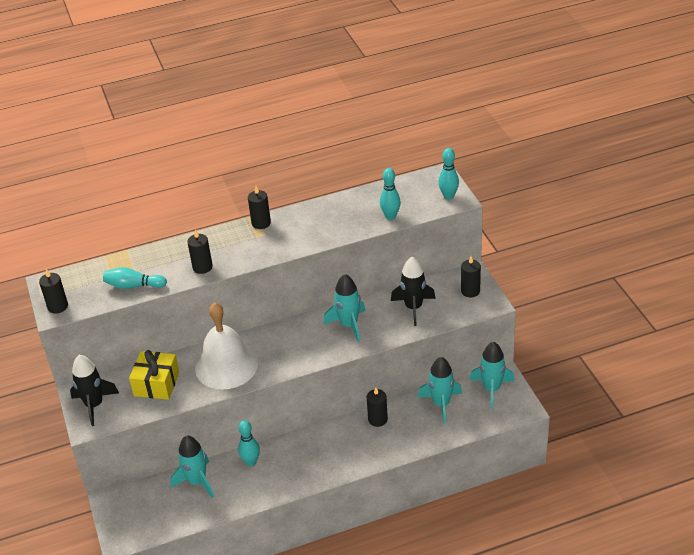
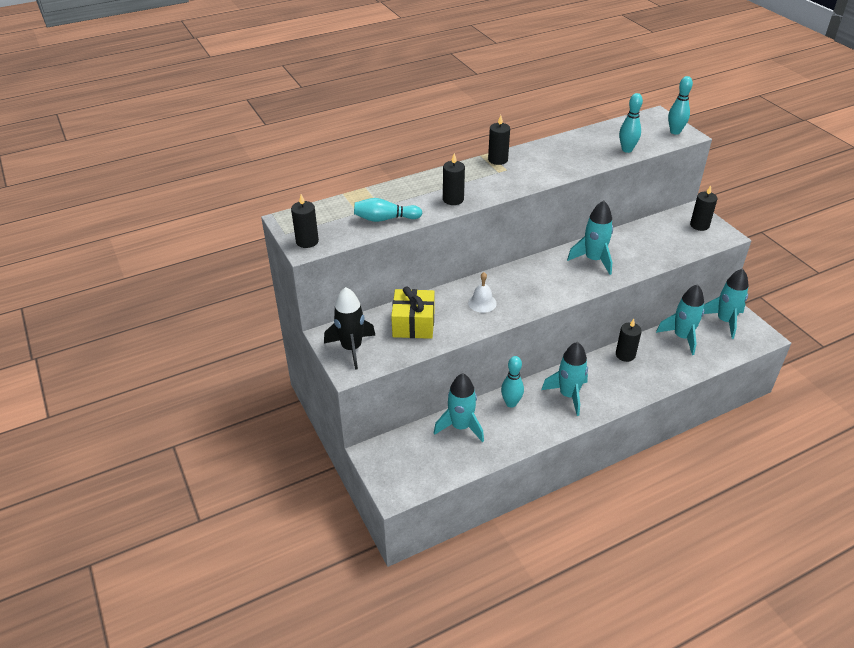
camera: 10 degrees left, 0 degrees up
white bell [195,302,258,390] -> white bell [468,272,497,313], size x0.43
black rocket [391,257,436,326] -> none
none -> turquoise rocket [542,342,588,416]

